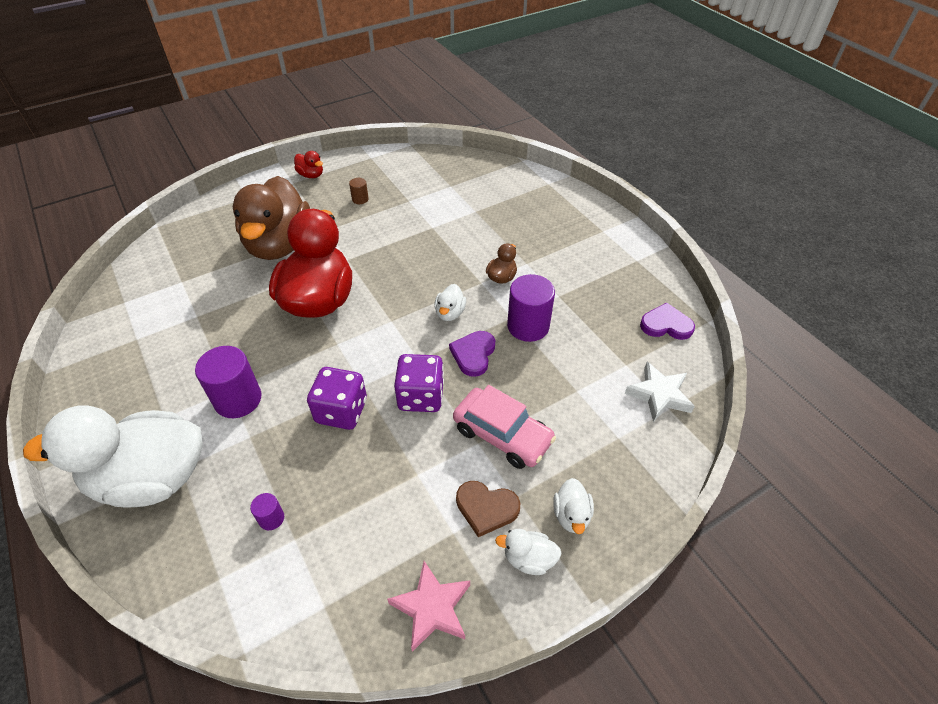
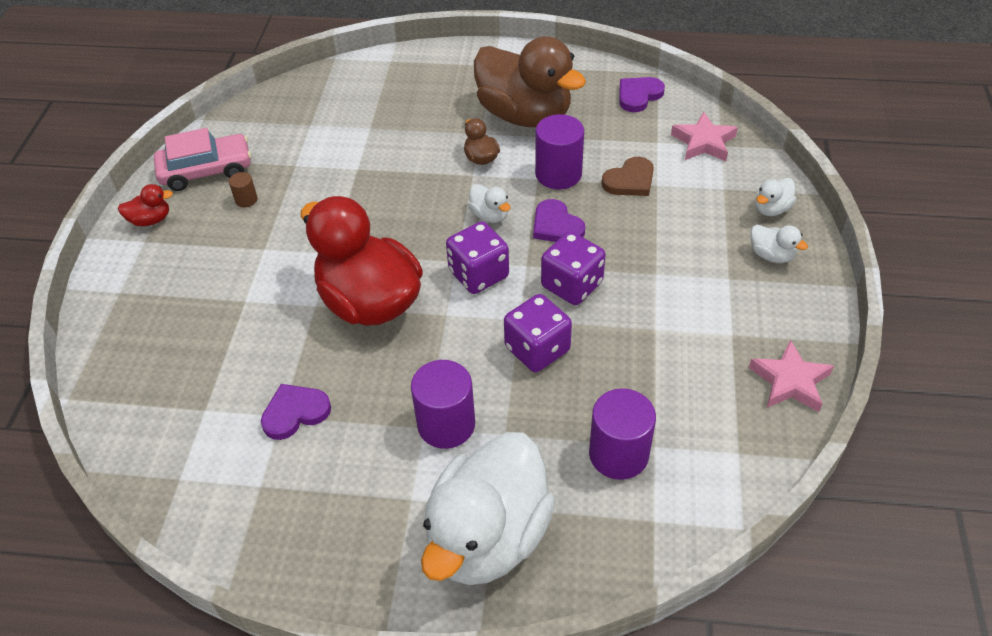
camera: 50 degrees left, 0 degrees up
brown duck [233,176,310,260] -> brown duck moved to [474,36,586,127]
purple cylinder [250,493,284,530] -> purple cylinder [589,388,656,480], size x2.10
pink car [453,385,556,469] -> pink car moved to [154,128,251,191]
brown heart [456,481,520,537] -> brown heart moved to [602,157,654,196]
white duck [495,529,562,575] -> white duck moved to [755,178,796,216]
white star [625,362,695,422] -> pink star [671,112,738,161]
none -> purple heart [261,384,331,440]
none -> purple dice [446,221,509,294]

